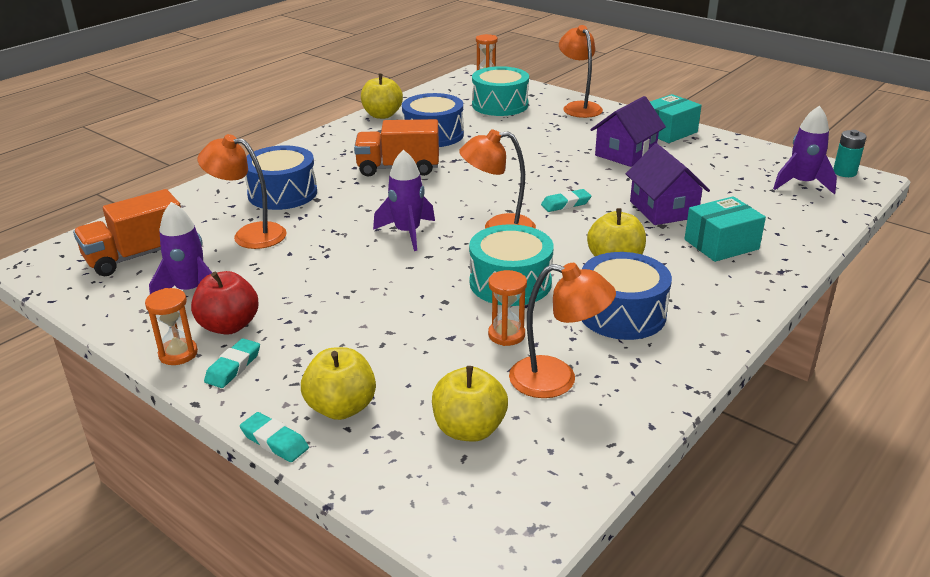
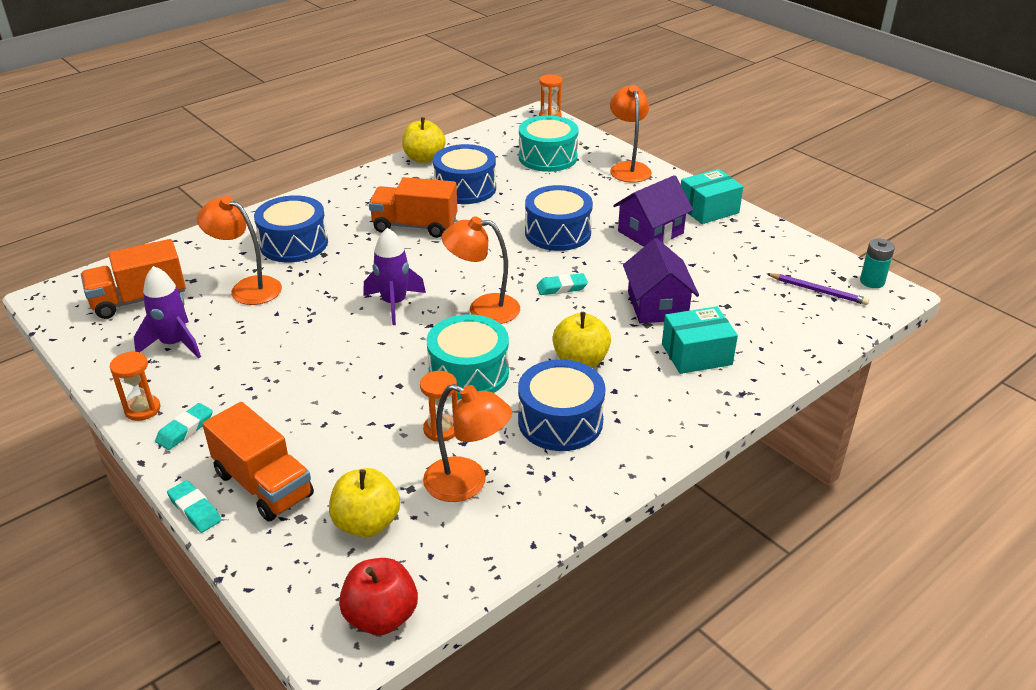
camera: 10 degrees right, 5 degrees up
red apple [191,271,259,335] -> red apple moved to [339,558,418,635]
yellow apple [301,347,376,420] -> orange truck [202,402,314,521]
purple rocket [773,105,837,194] -> purple pencil [766,273,869,305]
none -> blue drum [525,185,593,251]

